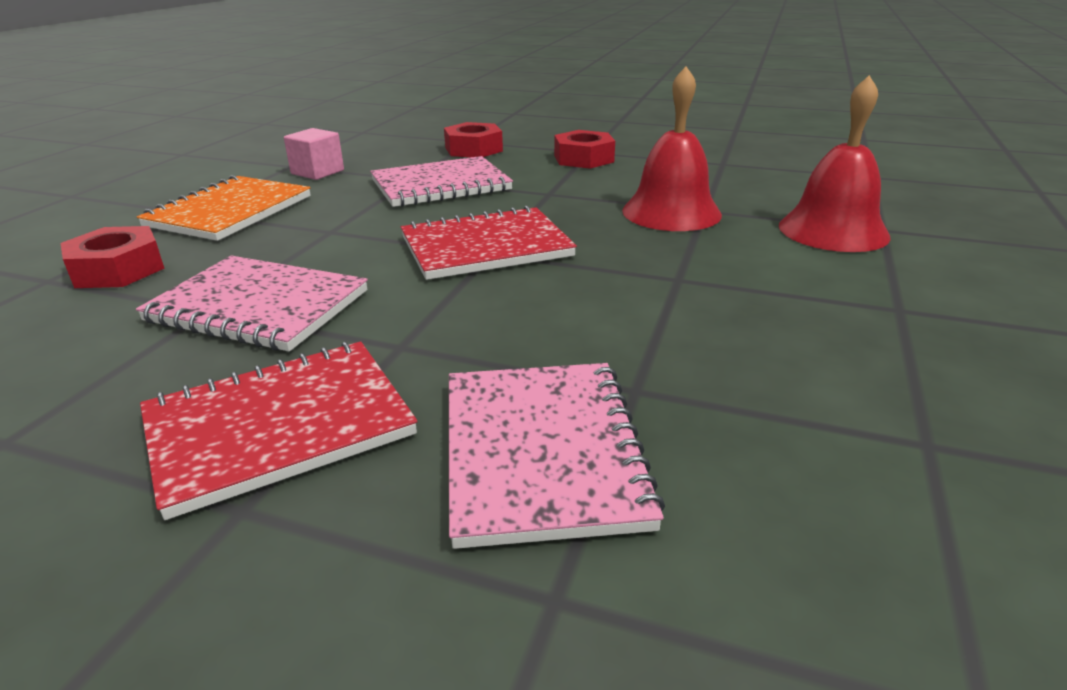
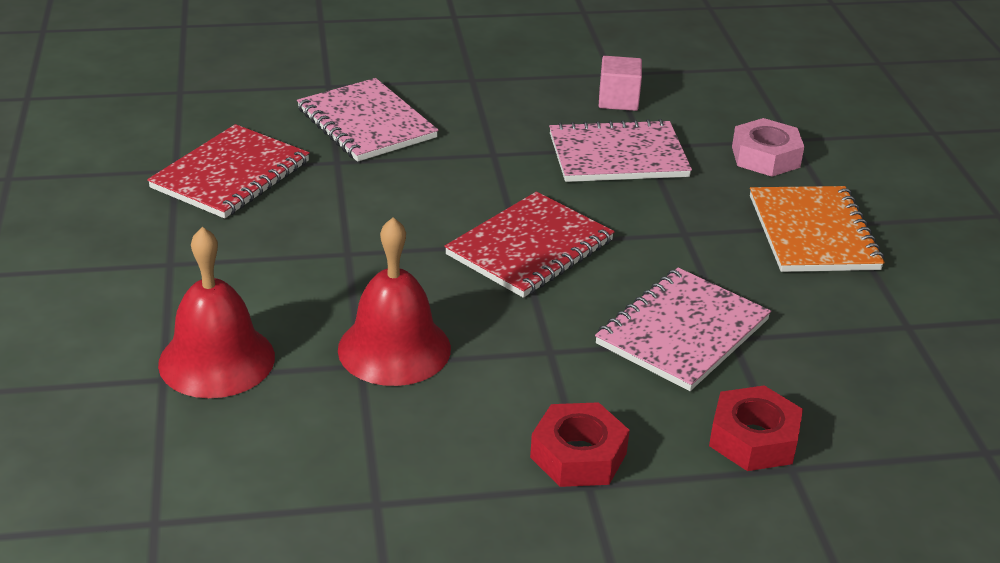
camera: 150 degrees right, 5 degrees up
red nut [61,226,165,288] -> pink nut [732,118,804,177]
red notebook [140,341,418,520] -> red notebook moved to [147,124,310,218]
pink cube [284,128,344,180] -> pink cube moved to [599,56,642,111]

